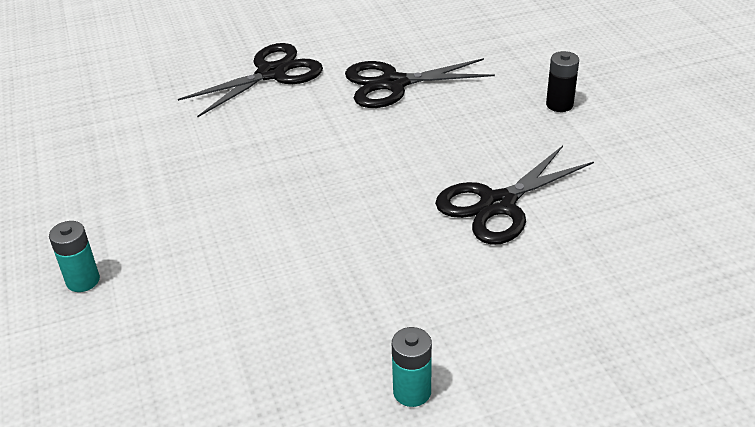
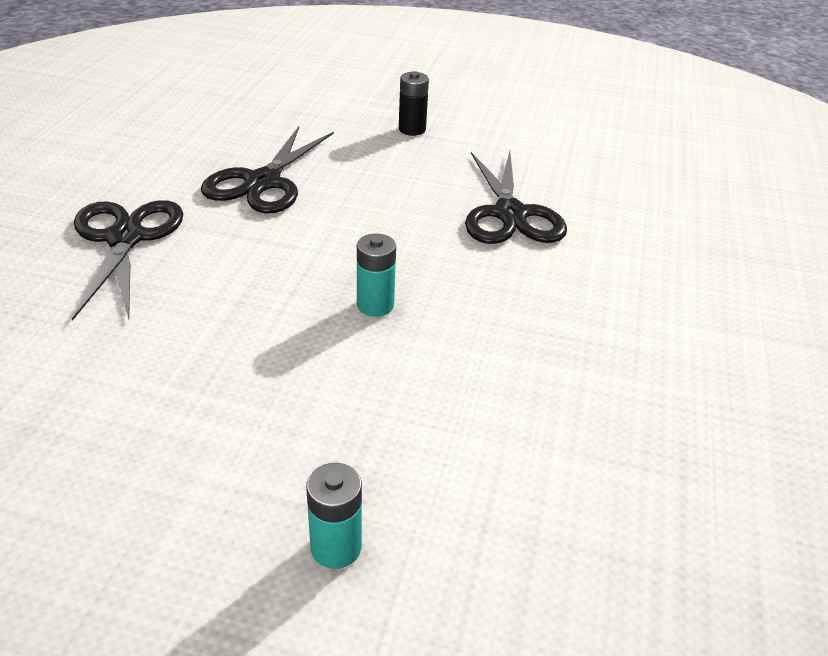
camera: 60 degrees left, 0 degrees up
turquoise battery [392,327,432,407] -> turquoise battery moved to [357,233,396,317]

